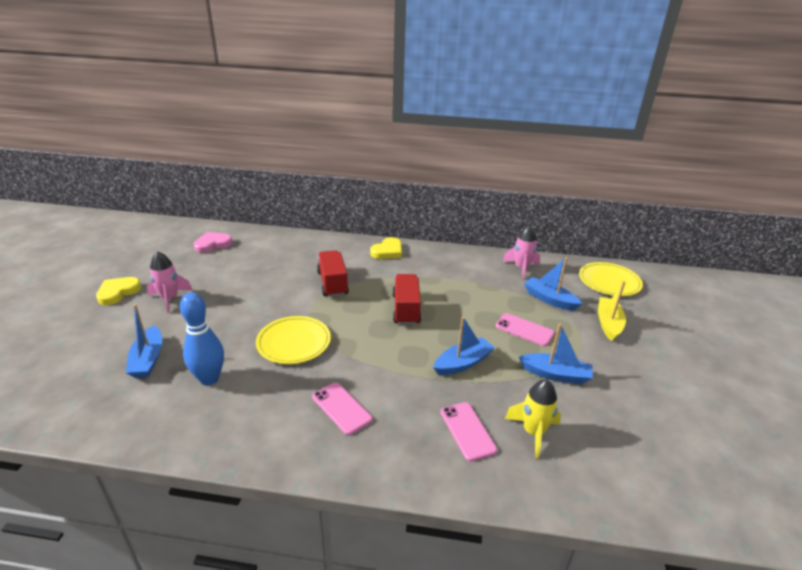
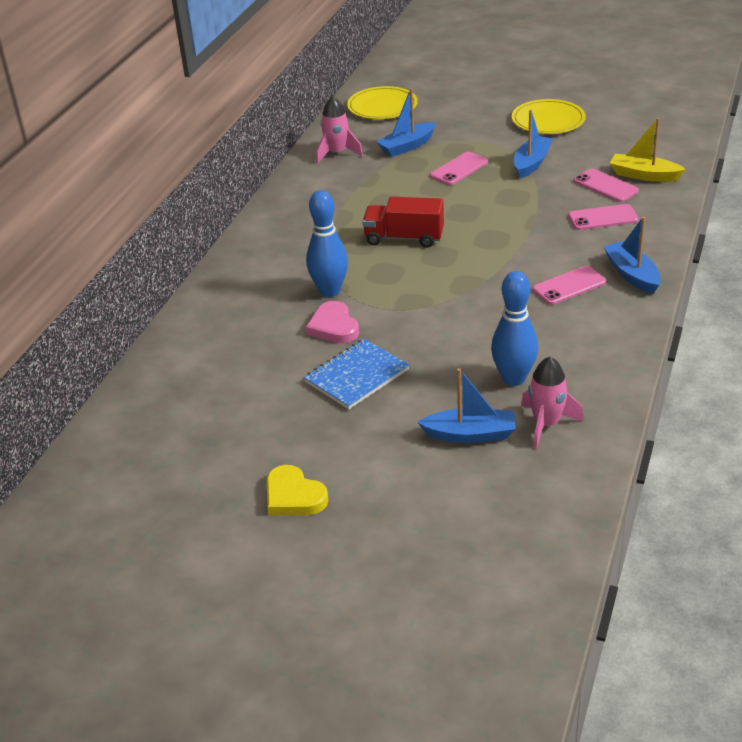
camera: 75 degrees left, 5 degrees up
pink rocket [147,251,192,313] -> pink rocket moved to [521,357,584,449]
pink heart [194,232,233,253] -> pink heart moved to [306,301,359,343]
yellow plate [256,316,331,364] -> yellow plate moved to [512,99,586,134]
red truck [317,250,349,297] -> blue bowling pin [306,190,348,297]
yellow heart [370,237,402,259] -> none
blue boat [433,317,495,375] -> blue boat moved to [604,217,661,294]
yellow rocket [505,379,561,459] -> pink phone [574,169,639,202]
yellow boat [598,281,626,341] -> yellow boat moved to [610,118,686,182]
none -> blue notebook [304,339,409,409]

